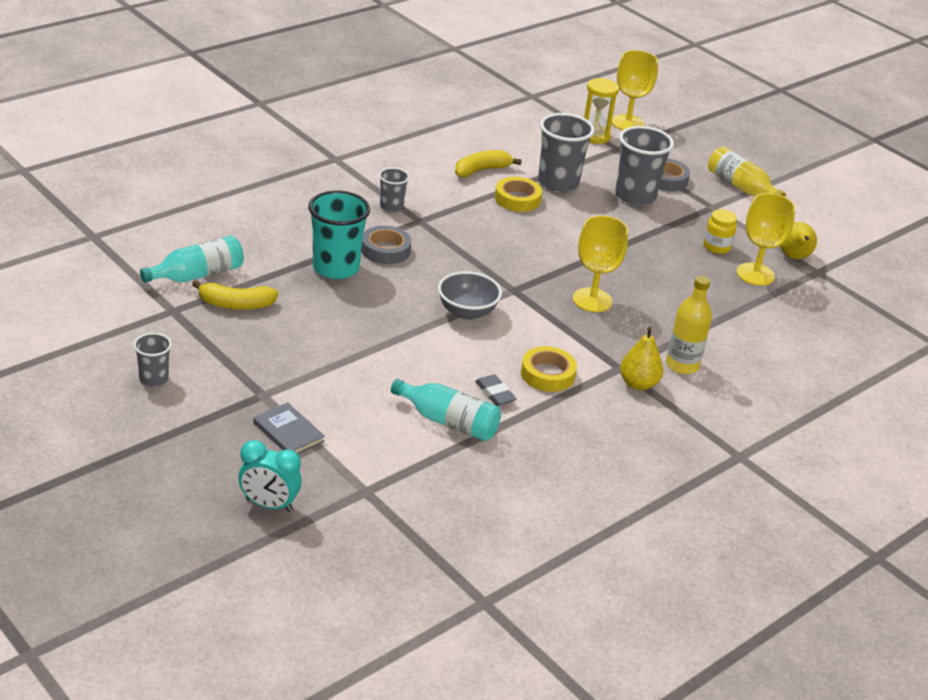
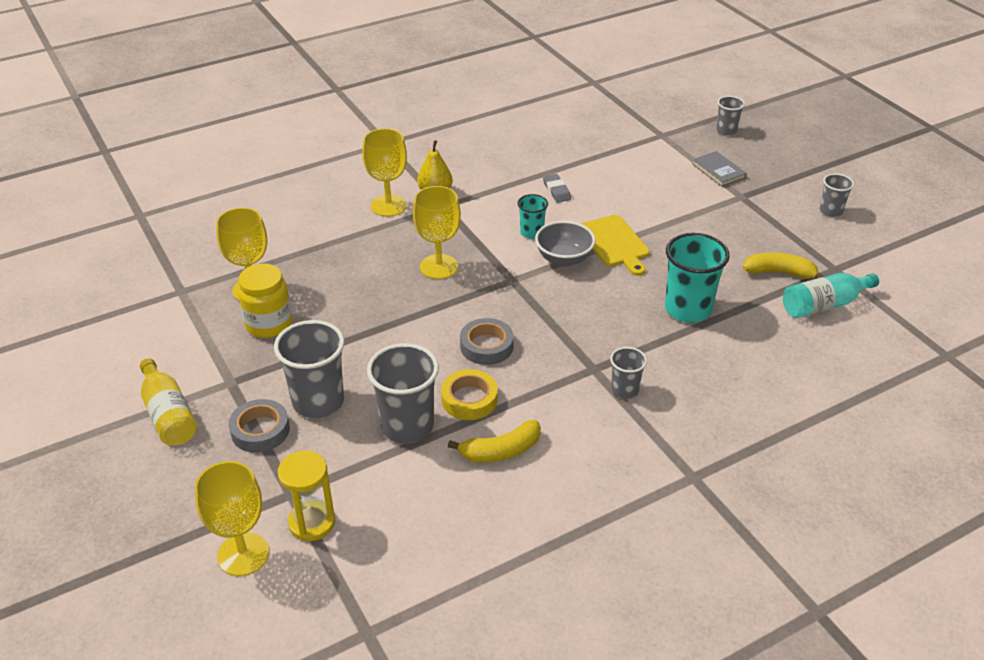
camera: 165 degrees left, 5 degrees up
turquoise clock [238,440,302,512] -> grey cup [716,96,745,136]
grey tape [361,226,411,264] -> grey tape moved to [460,318,514,365]
turquoise bottle [391,379,501,441] -> none
yellow tape [521,346,577,392] -> none
yellow bottle [666,276,712,374] -> yellow goblet [362,128,407,217]
yellow jar [703,209,737,254] -> yellow jar [238,263,292,338], size x1.52
yellow pear [780,222,817,259] -> none
none -> turquoise cup [518,194,548,239]
none -> yellow cutting board [581,215,650,276]

